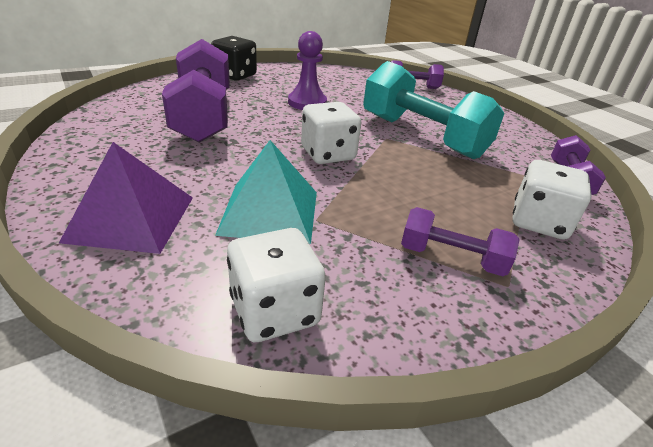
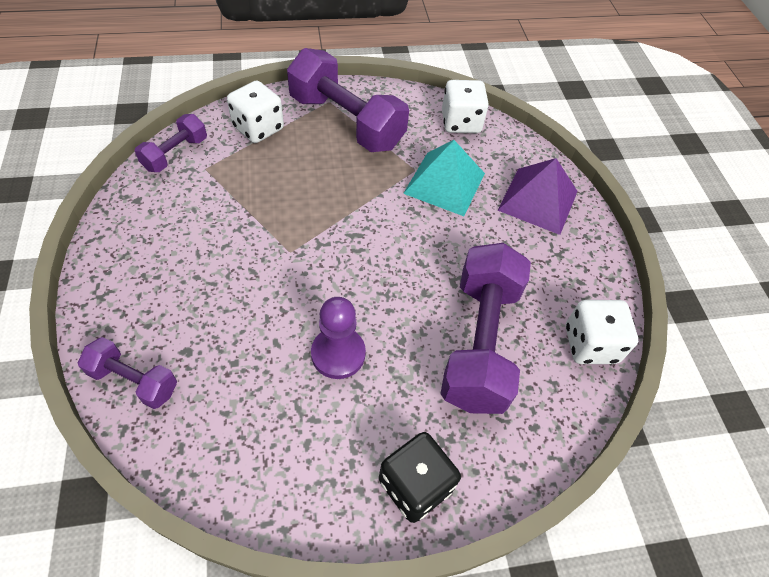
camera: 160 degrees left, 20 degrees up
white dice [301,102,361,164] -> white dice moved to [566,300,638,364]
turquoise dumbbell [363,61,505,159] -> none
purple dumbbell [401,207,520,276] -> purple dumbbell [287,48,409,152], size x1.92

